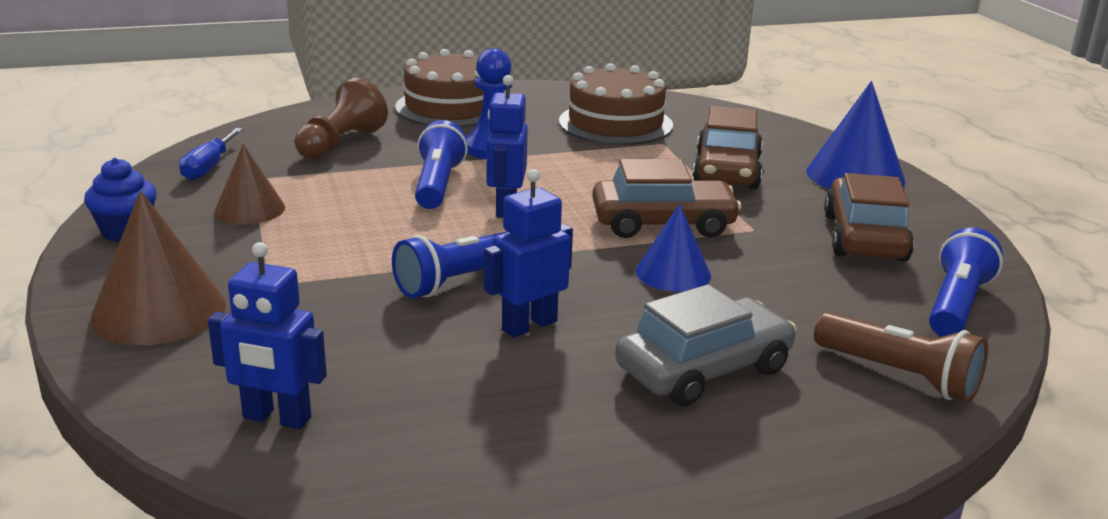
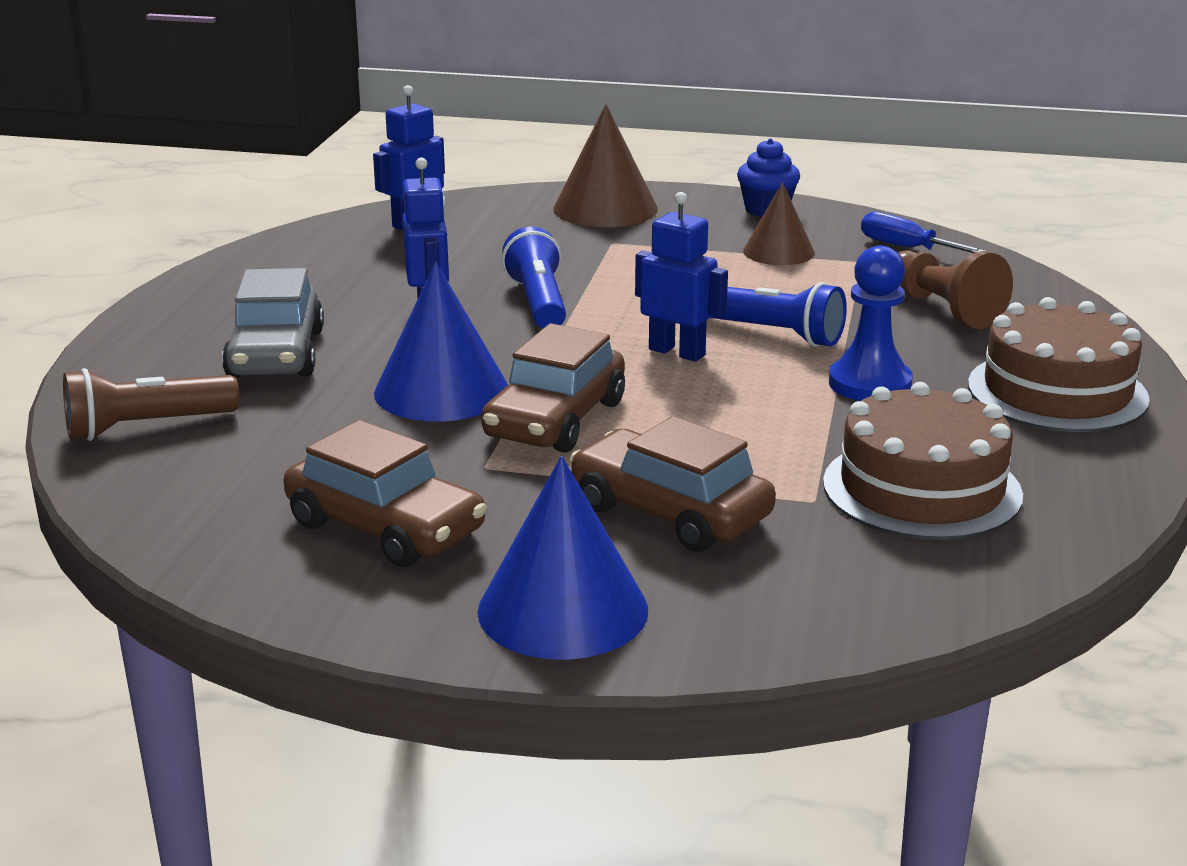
camera: 120 degrees right, 0 degrees up
blue cone [636,204,711,292] -> blue cone [374,262,508,422], size x1.57
blue flashlight [929,227,1003,337] -> none

